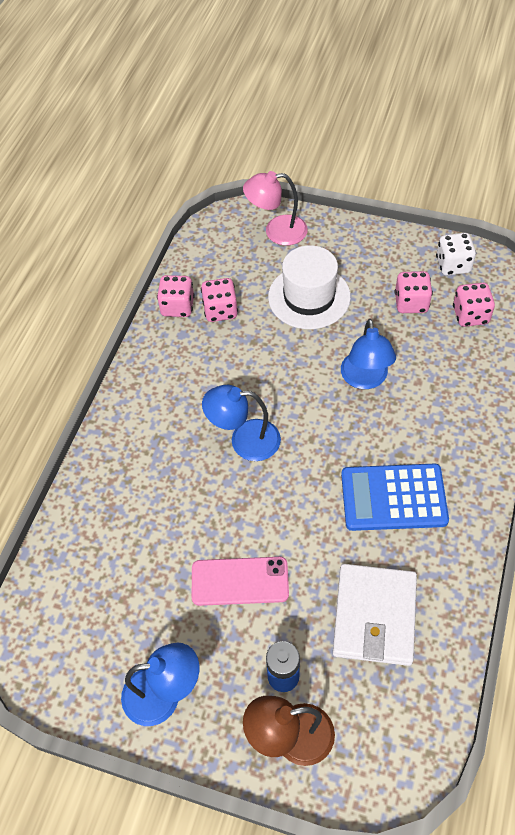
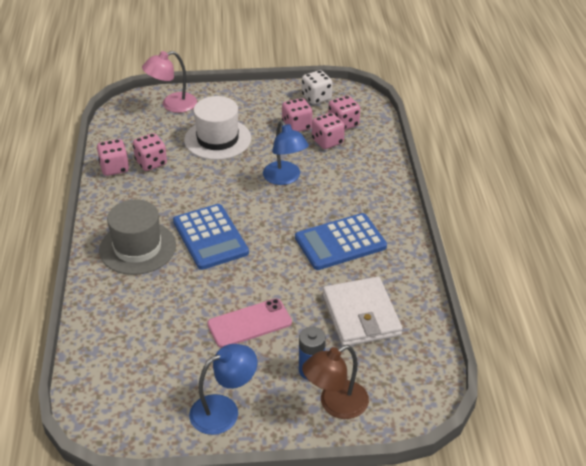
camera: 25 degrees left, 15 degrees down
blue lamp [202,385,281,461] -> blue calculator [173,204,249,270]
none -> grey hat [99,200,176,275]
none -> pink dice [312,113,345,149]

